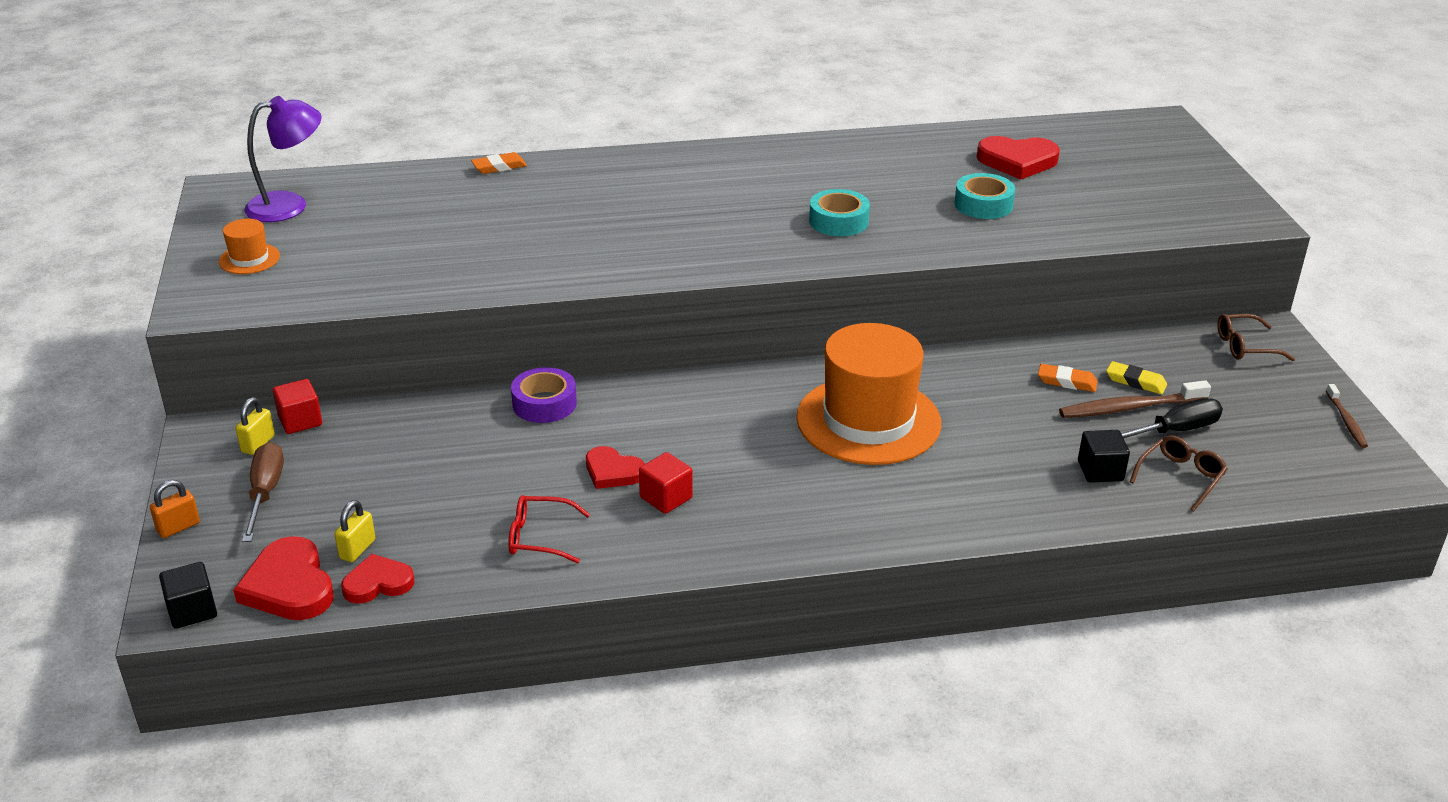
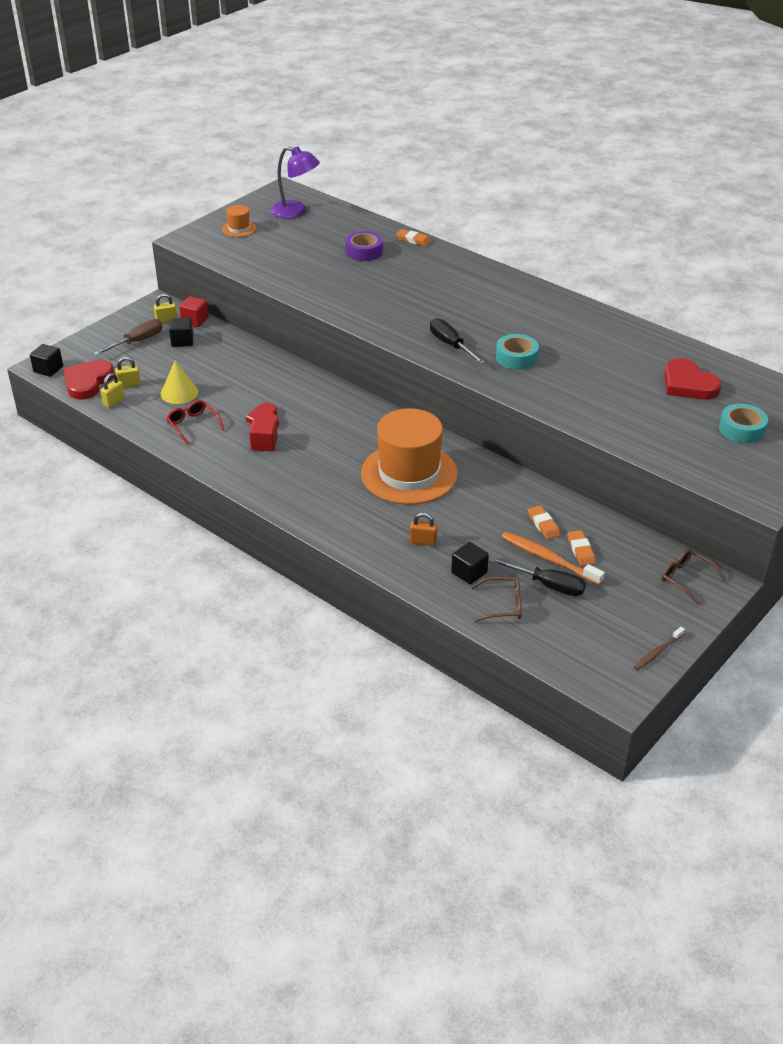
camera: 50 degrees right, 5 degrees up
orange padlock [150,480,200,538] -> orange padlock moved to [410,513,437,546]
red heart [341,554,414,604] -> yellow padlock [100,373,125,408]
purple tape [511,367,577,423] -> purple tape moved to [346,231,383,261]
turquoise tape [954,173,1015,219] -> turquoise tape moved to [719,404,768,443]
brown toothbrush [1059,380,1211,418] -> orange toothbrush [502,532,605,585]
yellow eraser [1106,361,1167,394] -> orange eraser [567,530,595,566]
none -> yellow cone [160,361,198,404]
none -> black cube [169,317,193,347]
none -> black screwdriver [430,318,485,364]

